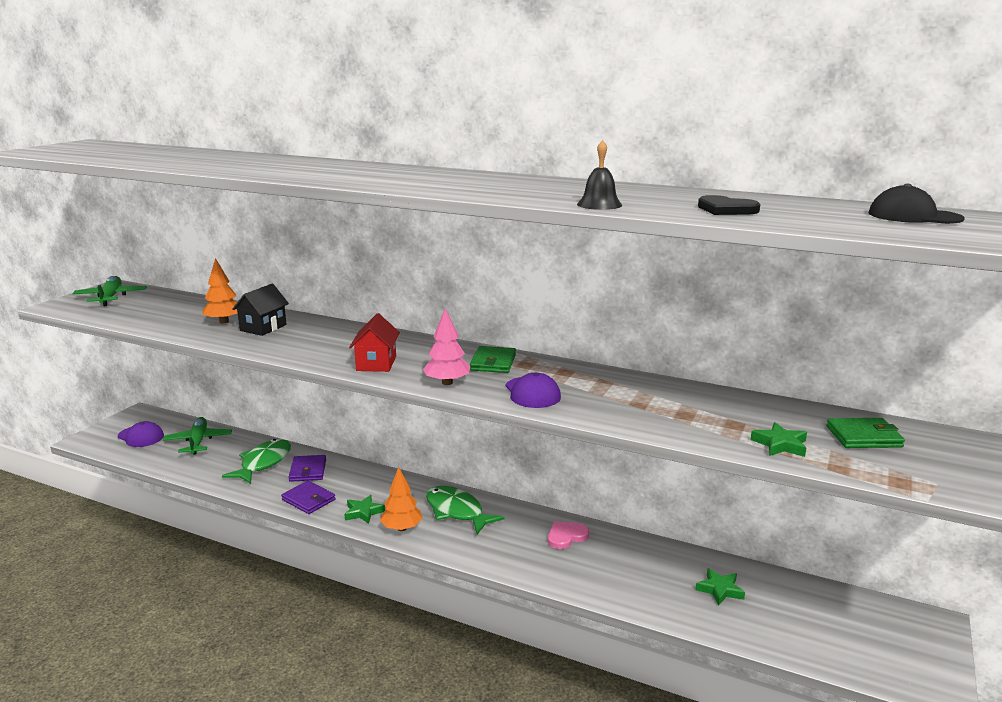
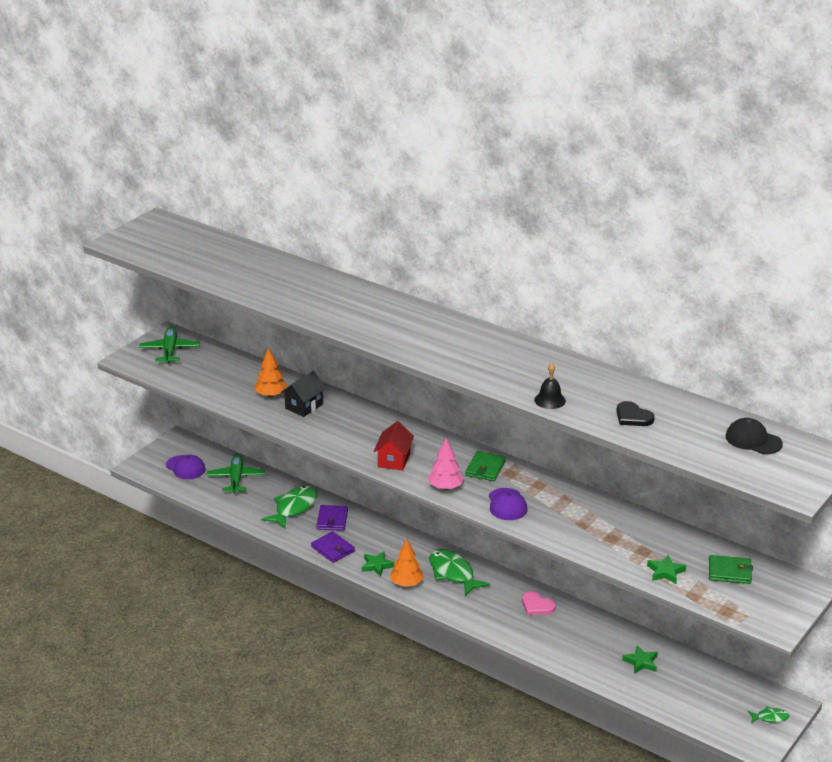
camera: 10 degrees right, 10 degrees up
pink heart [548,521,589,549] -> pink heart turned 120 degrees counterclockwise [522,591,556,615]
none -> green fish [747,706,789,723]

